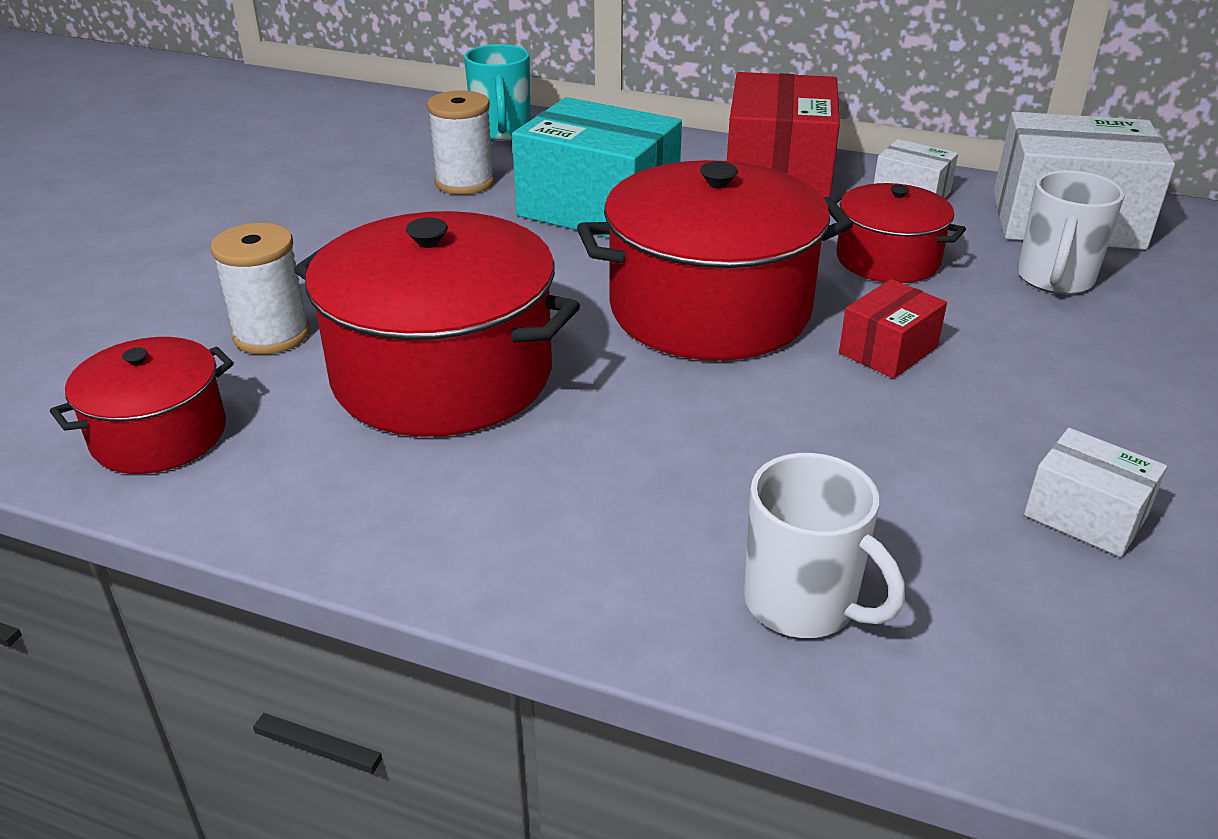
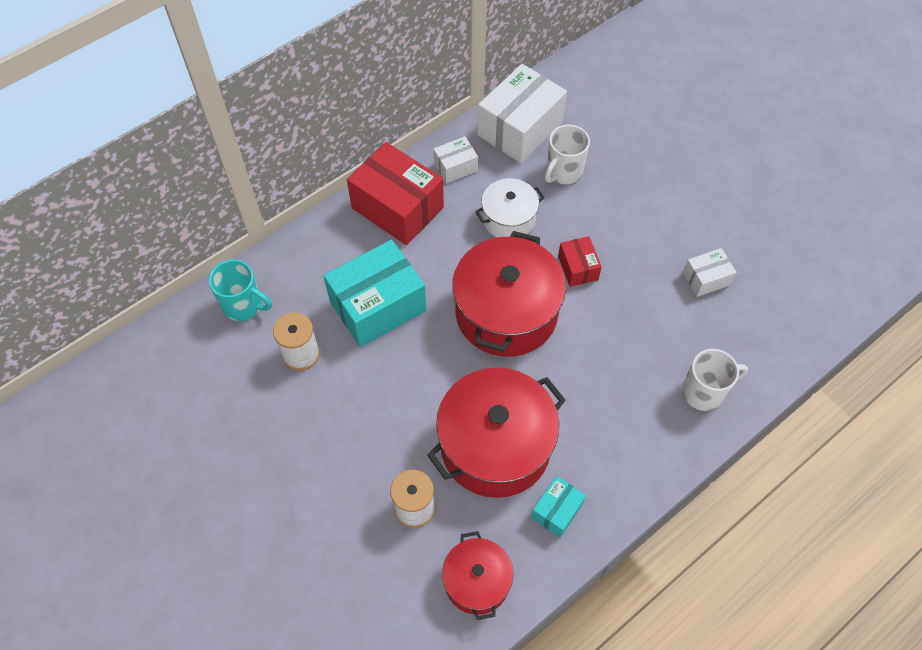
camera: 60 degrees left, 25 degrees up
red pot [833,183,966,283] -> white pot [475,178,544,238]
white mug [1018,170,1125,295] -> white mug turned 75 degrees clockwise [545,125,590,184]
none -> turquoise box [531,476,586,538]

